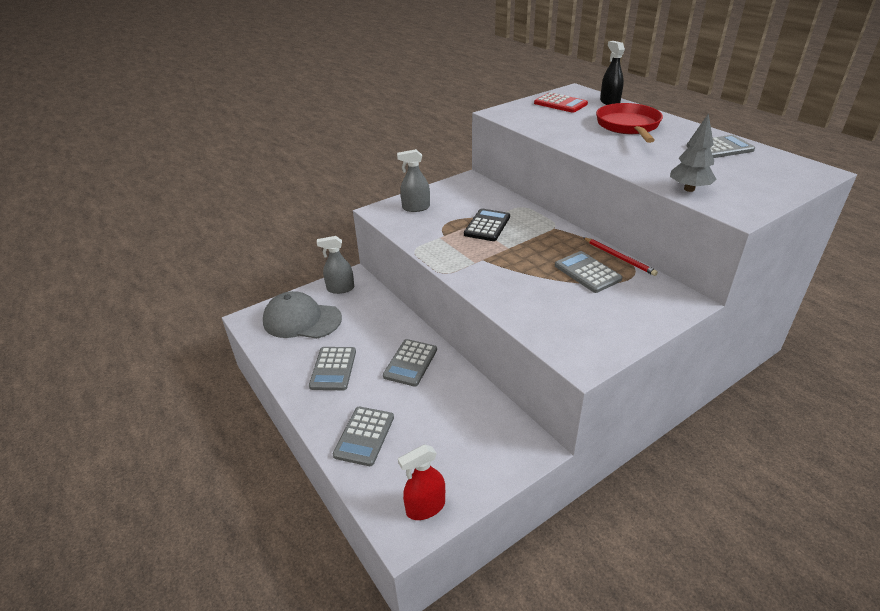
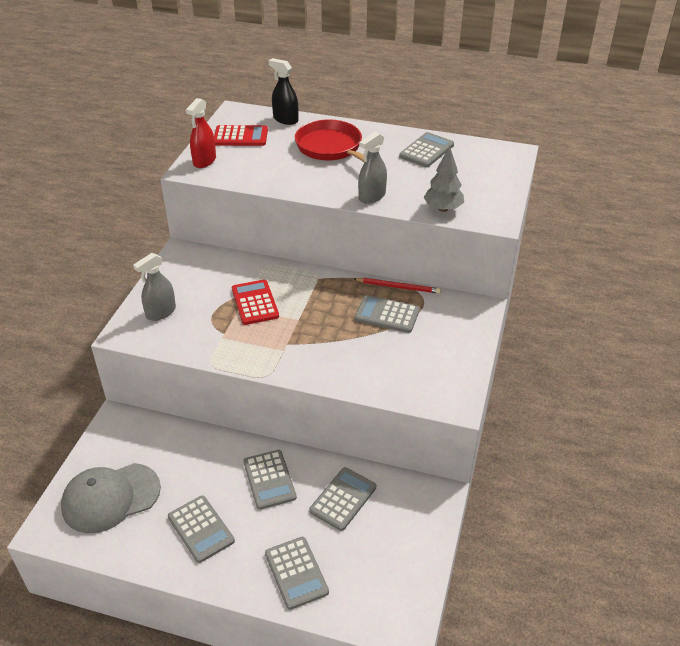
camera: 40 degrees left, 5 degrees up
grey spray bottle [317,236,354,294] -> grey spray bottle moved to [358,132,387,204]
red spray bottle [398,445,445,520] -> red spray bottle moved to [186,98,216,168]
black calculator [464,209,510,241] -> red calculator [232,280,279,325]
none -> grey calculator [309,467,376,531]

